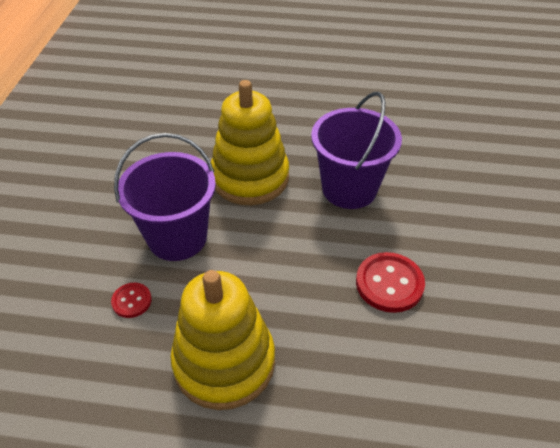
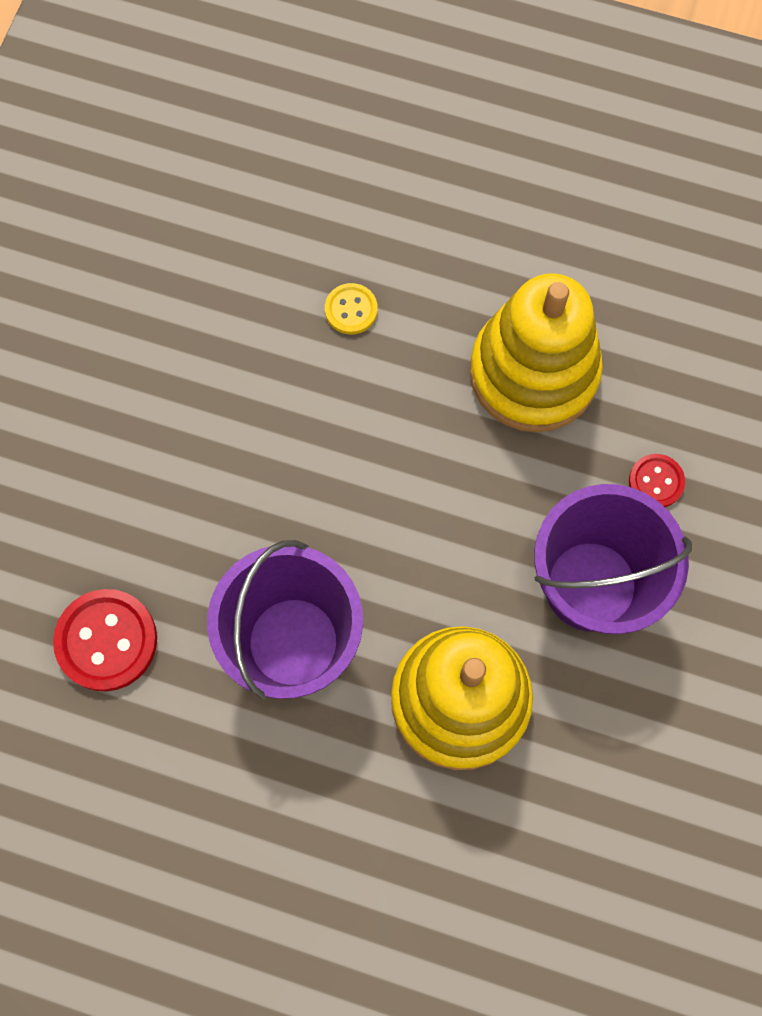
camera: 170 degrees left, 25 degrees up
red button [356,252,425,313] -> red button moved to [53,589,157,691]
none -> yellow button [325,283,378,334]

